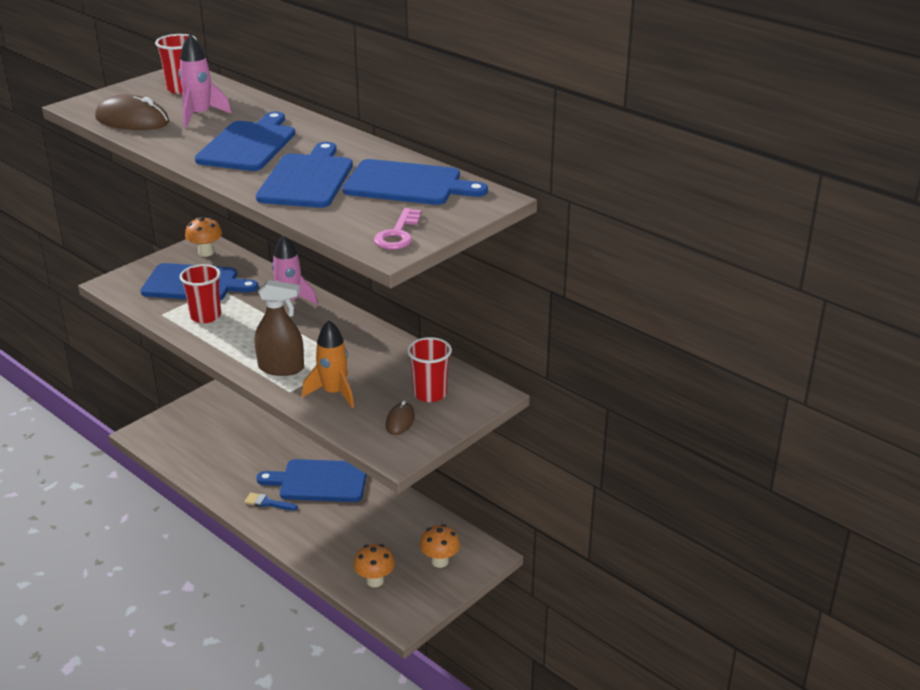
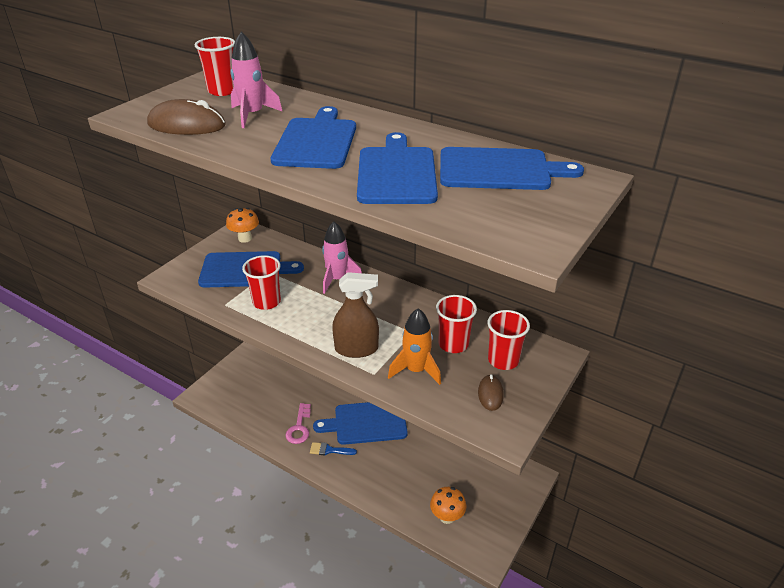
camera: 10 degrees left, 5 degrees up
pink key [374,208,421,250] -> pink key moved to [285,403,311,444]
orange mushroom [420,524,460,568] -> none
none -> red cup [436,295,477,353]

